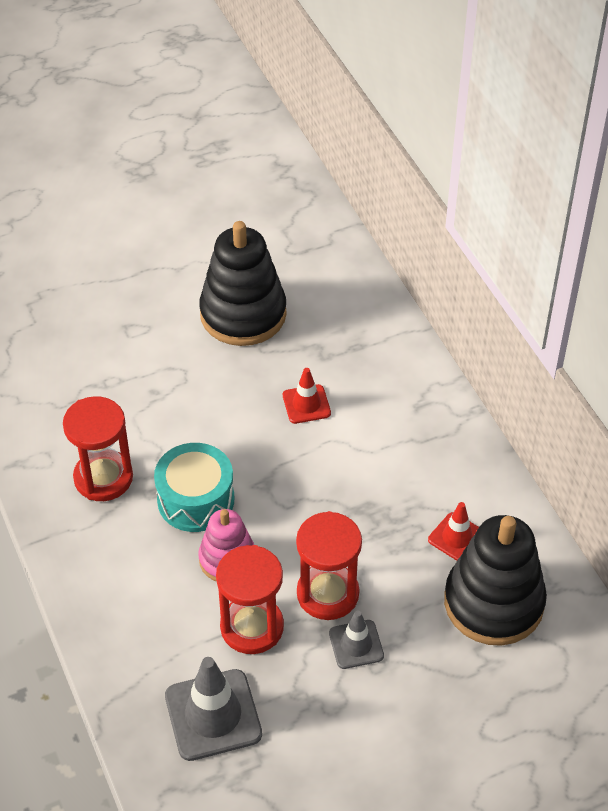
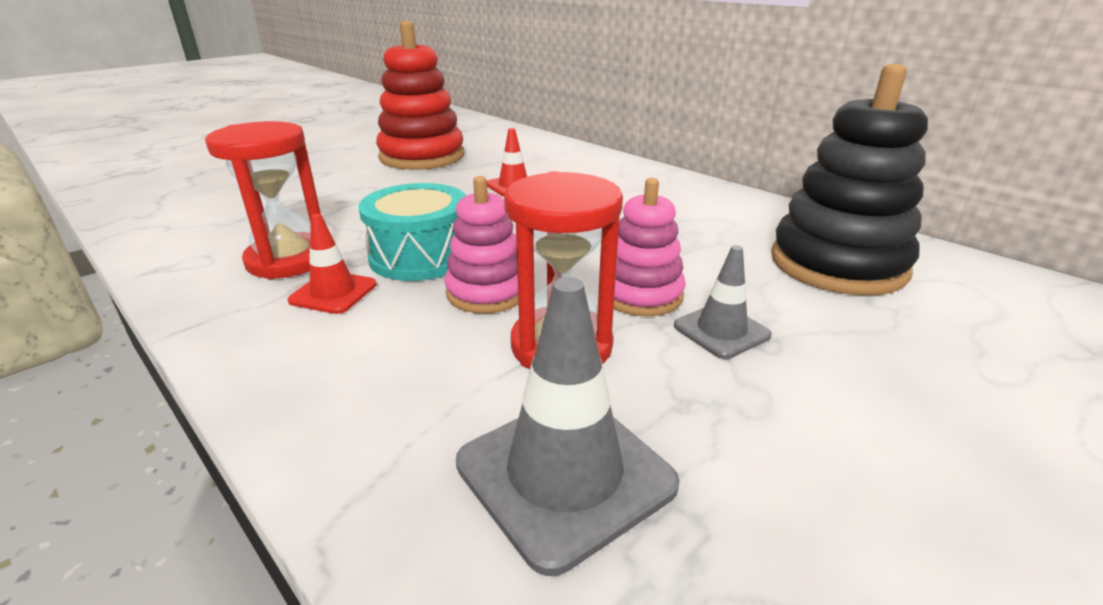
camera: 20 degrees left, 20 degrees down
black stacking toy [199,221,287,346] -> red stacking toy [376,21,464,170]
red hourglass [296,511,362,620] -> pink stacking toy [614,178,686,316]
red traffic cone [428,502,479,561] -> red traffic cone moved to [287,214,377,314]

